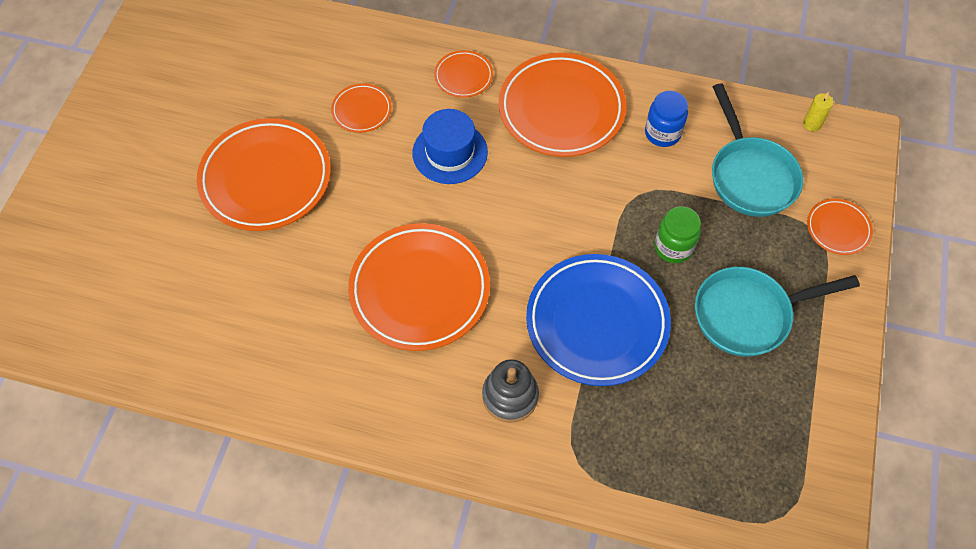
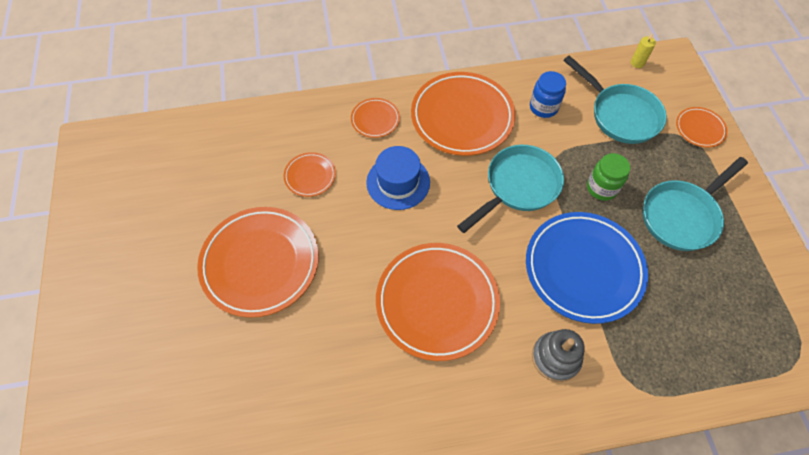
camera: 25 degrees left, 0 degrees up
none -> turquoise pan [457,145,564,233]

